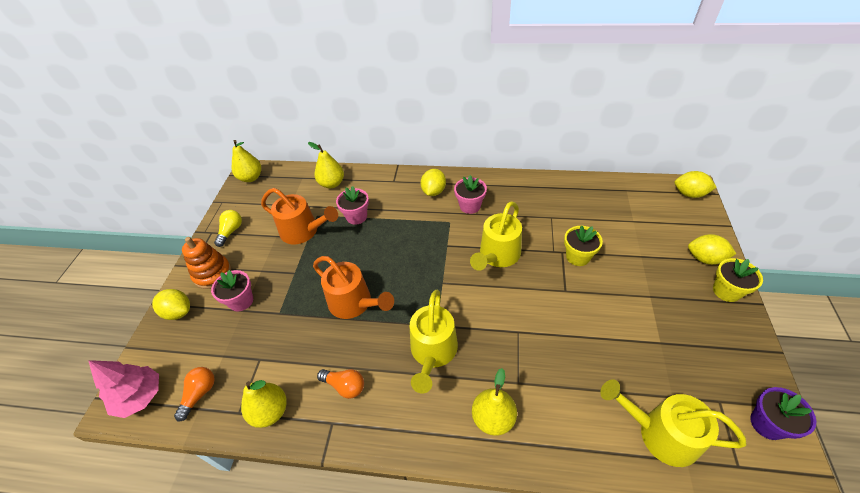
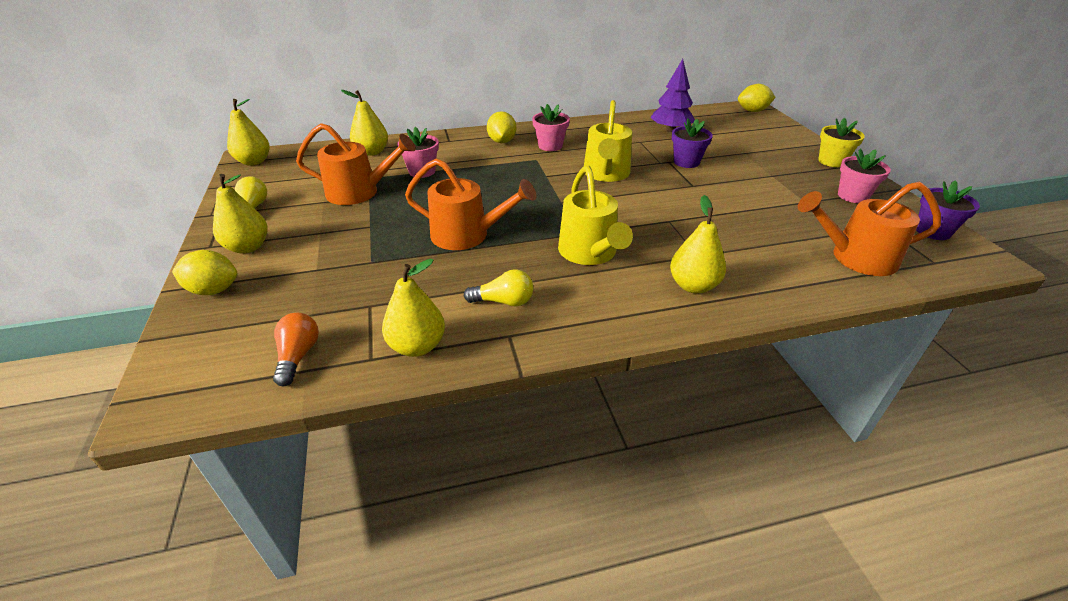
camera: 25 degrees left, 10 degrees down
pink tree [88,360,159,418] -> none
orange stacking toy [182,237,231,289] -> yellow pear [213,174,268,254]
pink flower pot [211,270,253,312] -> pink flower pot moved to [838,149,891,203]
orange light bulb [317,369,364,399] -> yellow light bulb [464,269,534,306]
yellow flower pot [564,226,603,266] -> purple flower pot [672,118,713,168]
yellow watering can [600,380,747,467] -> orange watering can [798,182,941,276]
yellow lemon [688,234,736,265] -> none
none -> purple tree [650,59,695,132]

